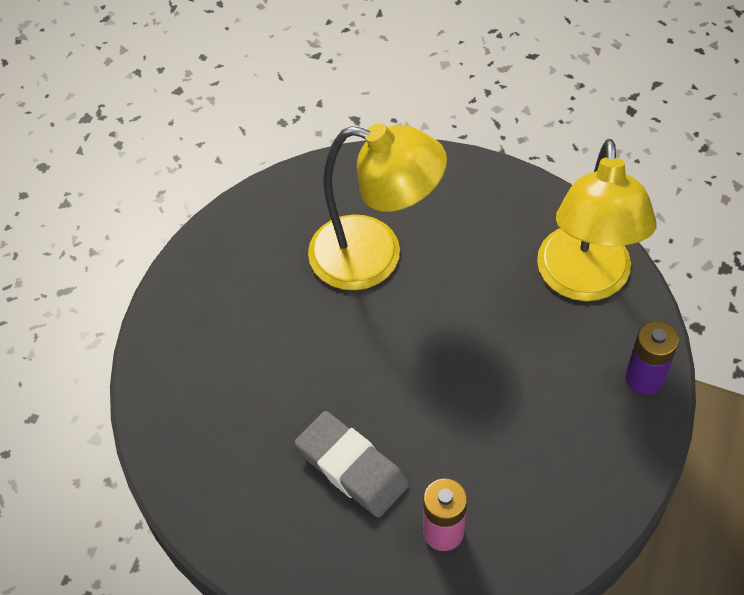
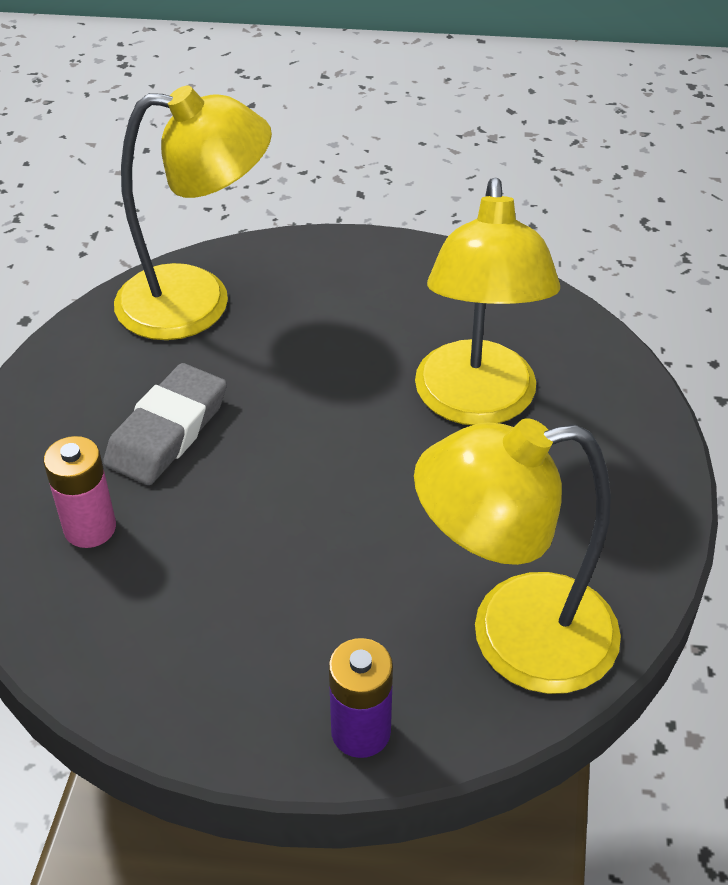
camera: 75 degrees right, 10 degrees down
none -> yellow lamp [114,86,272,340]

